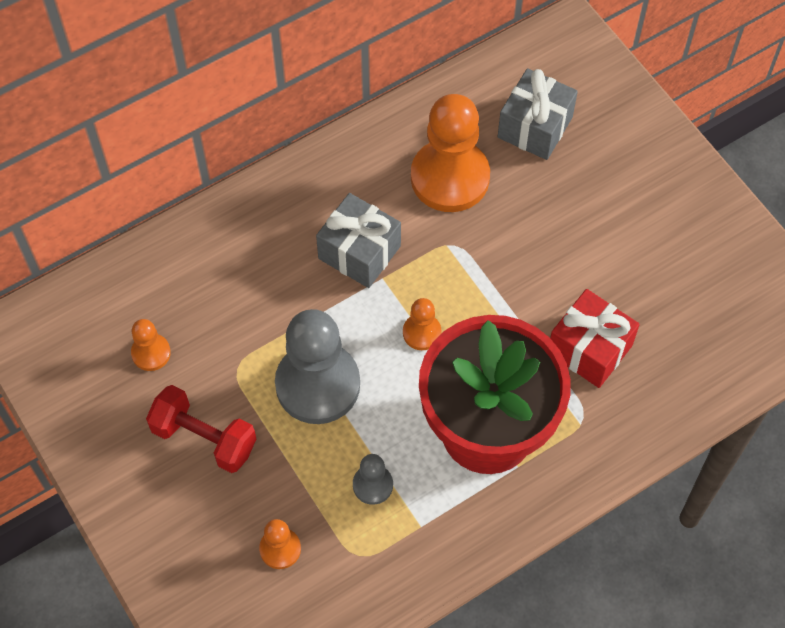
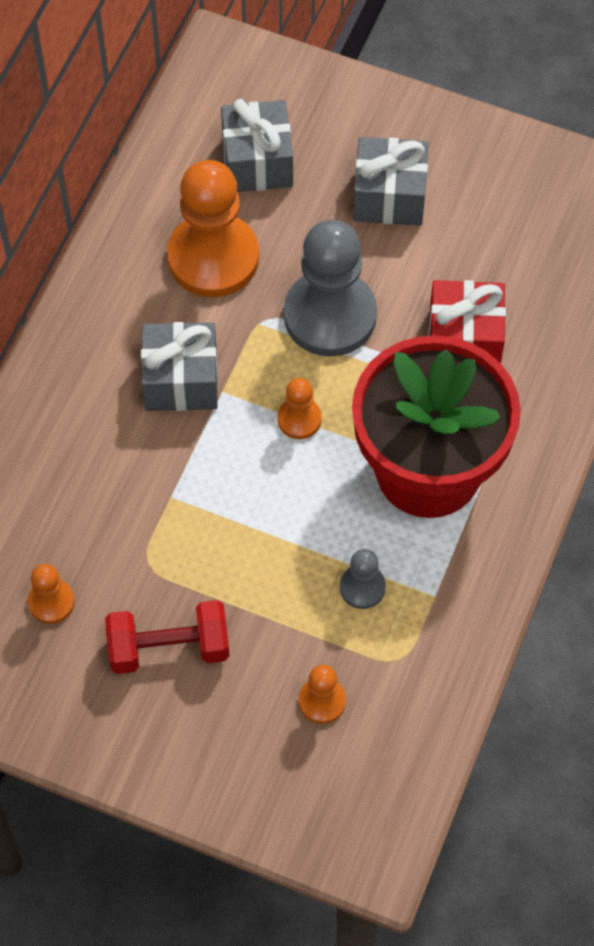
camera: 35 degrees left, 0 degrees up
grey pawn [275,309,360,424] -> grey pawn moved to [284,220,377,356]
none -> grey gift [353,137,428,226]

